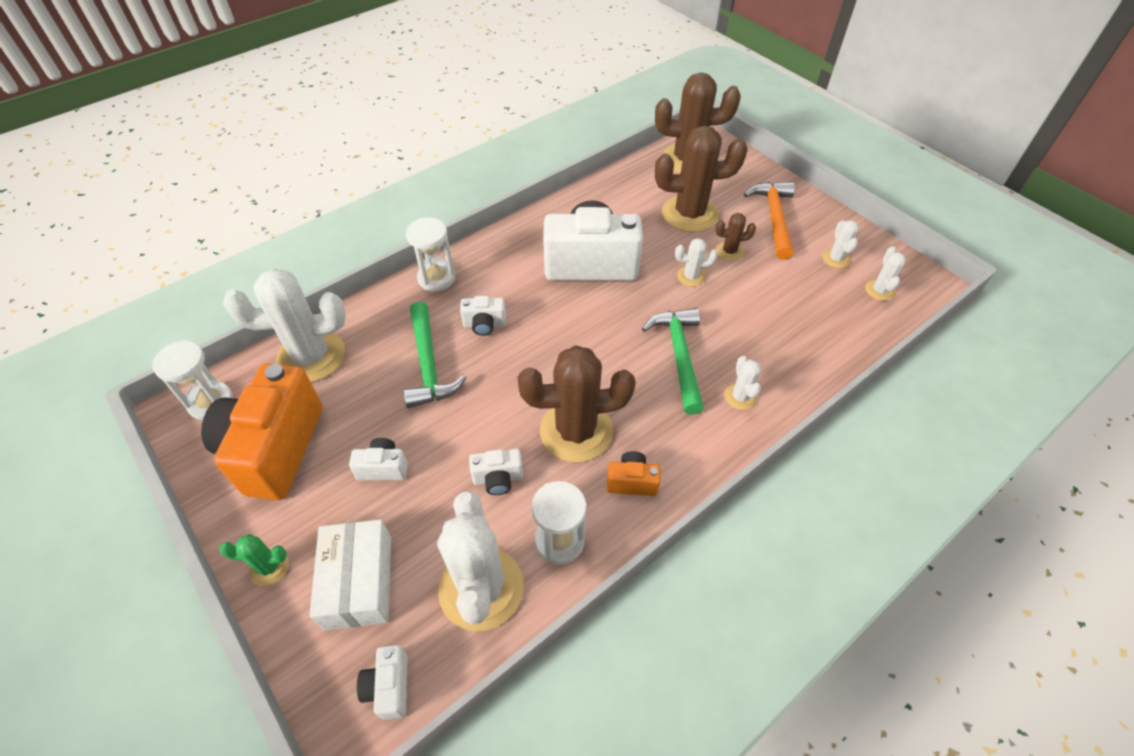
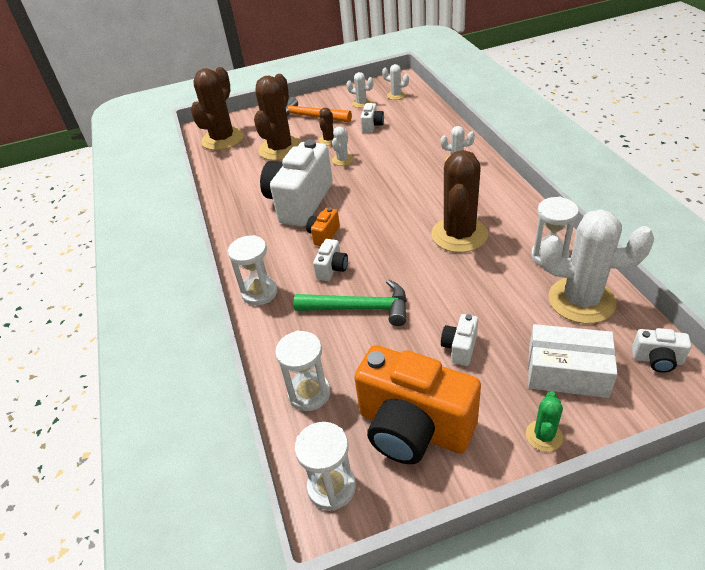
camera: 65 degrees left, 10 degrees down
white cactus [223,269,346,382] -> white hourglass [275,331,331,411]
white camera [469,449,523,495] -> white camera moved to [360,103,384,133]
orange camera [607,451,661,496] -> orange camera moved to [306,207,340,246]
green hammer [642,308,704,415] -> none

